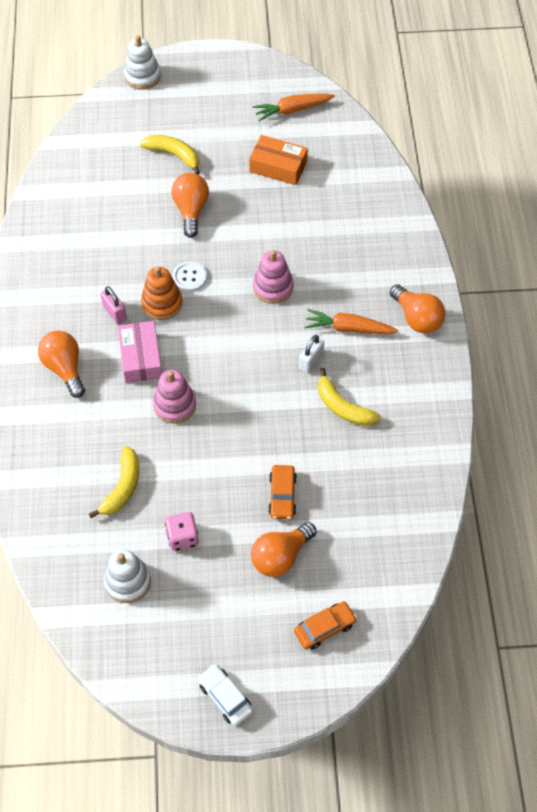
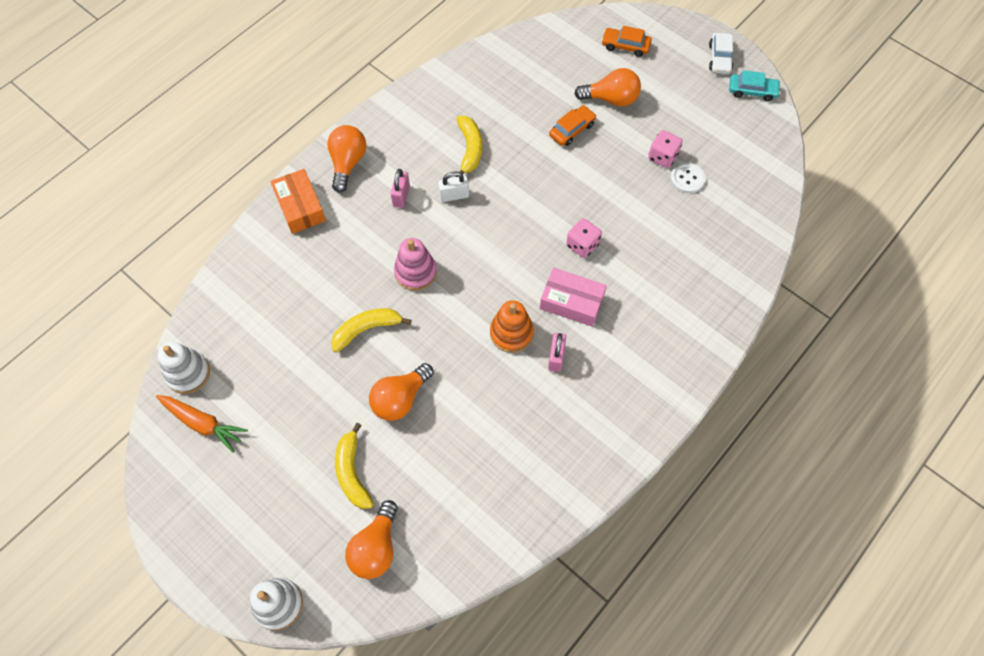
camera: 135 degrees left, 5 degrees up
orange light bulb [38,331,85,398] -> orange light bulb moved to [345,500,398,579]
yellow banana [89,446,139,518] -> yellow banana moved to [331,308,411,353]
white stacking toy [104,549,151,603] -> white stacking toy moved to [158,342,210,394]
pink box [118,321,162,383] -> pink box turned 75 degrees clockwise [540,268,607,327]
pink stacking toy [153,370,196,424] -> pink dice [566,218,602,258]
white button [172,261,207,292] -> white button moved to [670,162,705,193]
orange box [249,135,308,185] -> orange box moved to [270,169,326,234]
orange carrot [305,309,398,334] -> pink padlock [391,169,410,208]
none -> turquoise car [729,70,781,101]

